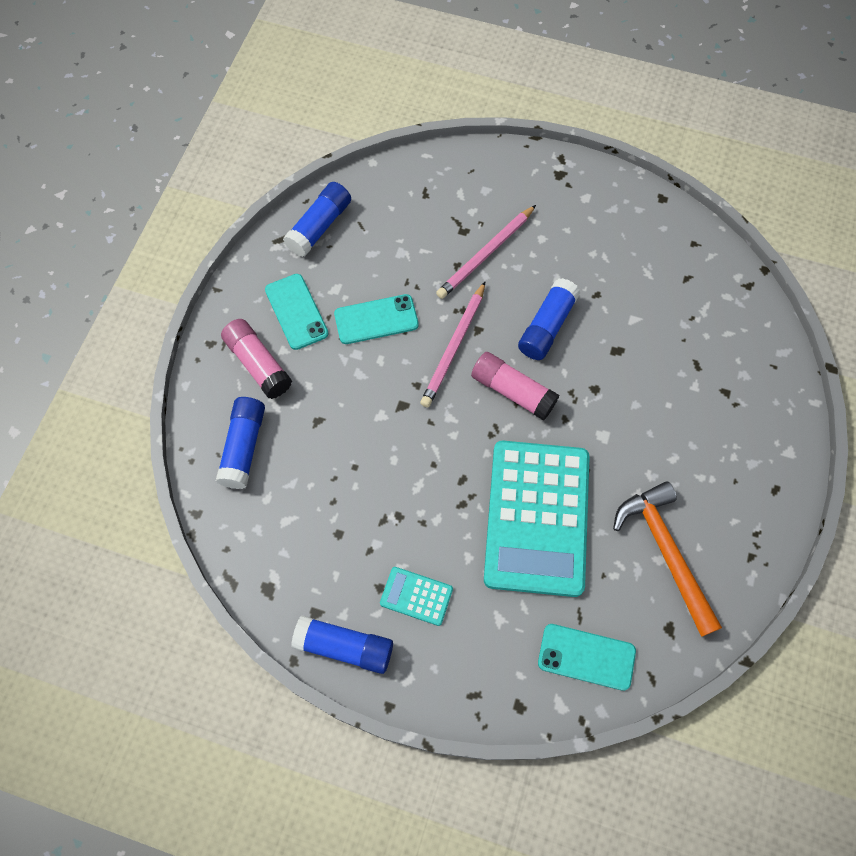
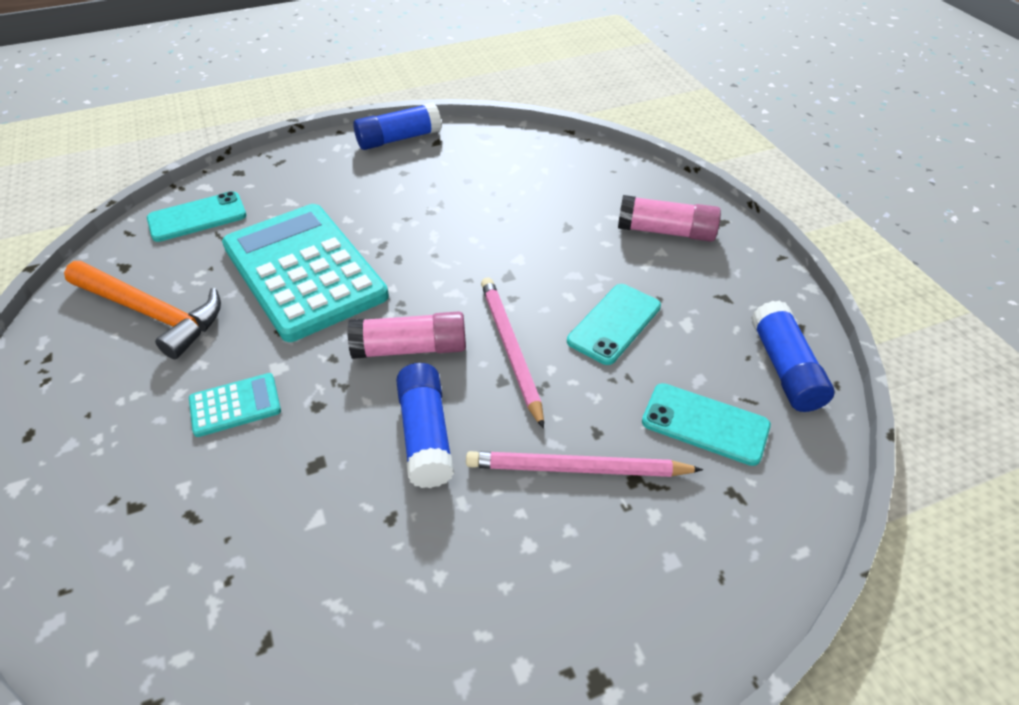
camera: 140 degrees right, 20 degrees down
blue glue stick [216,397,265,489] -> none
turquoise phone [265,274,329,350] -> turquoise phone moved to [642,383,771,466]
turquoise calculator [380,567,453,626] -> turquoise calculator moved to [189,373,281,437]
pink pencil [436,205,536,299] -> pink pencil turned 90 degrees counterclockwise [466,451,703,477]

